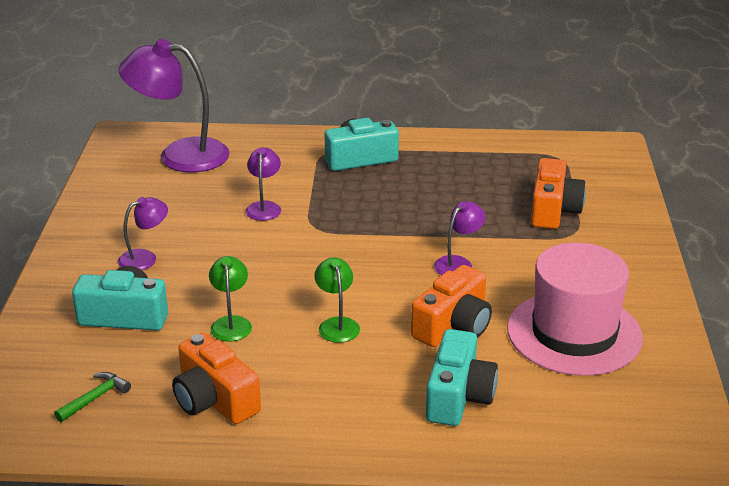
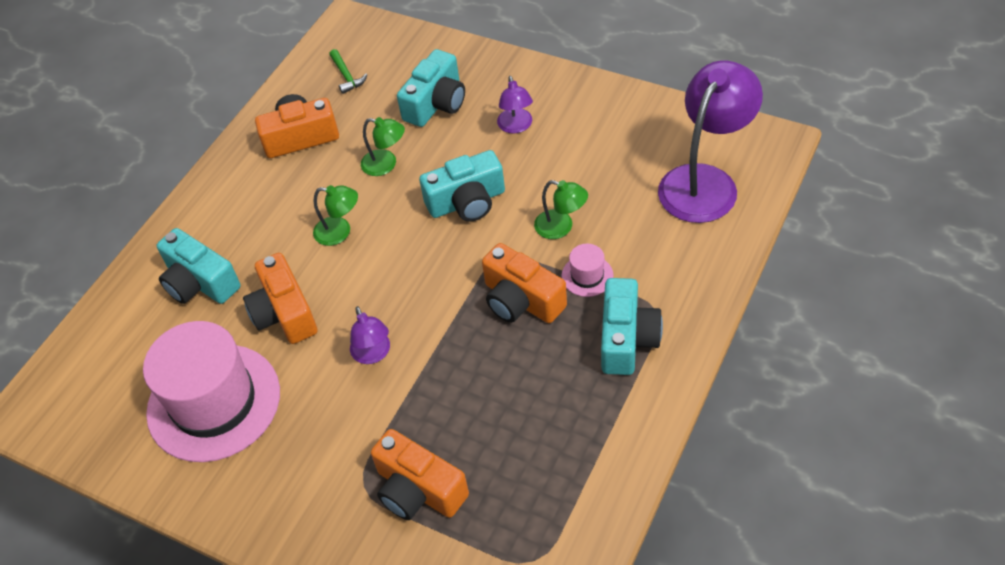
camera: 120 degrees right, 20 degrees up
purple lamp [246,147,281,221] -> green lamp [534,180,588,239]
none -> turquoise camera [419,150,505,222]
none -> orange camera [482,243,567,323]
none -> pink hat [561,244,614,297]

